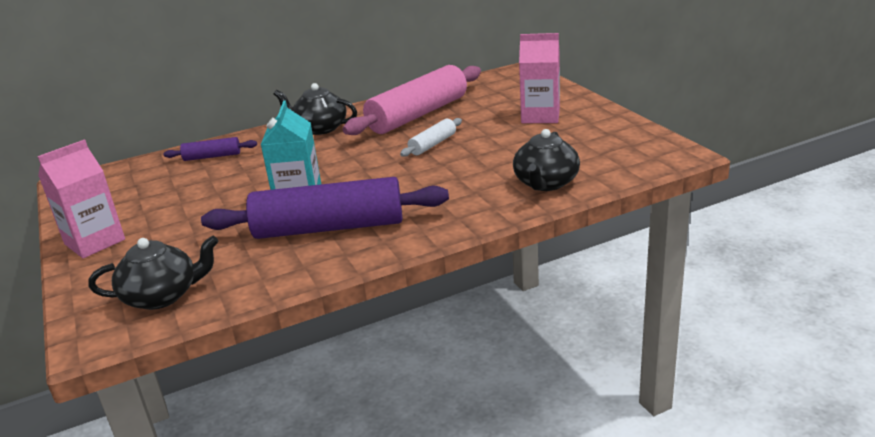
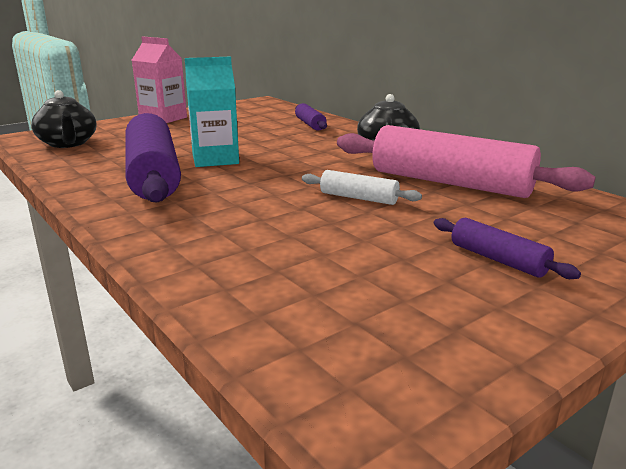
camera: 75 degrees right, 5 degrees down
black teapot [513,129,580,191] -> none
pink carton [519,33,560,123] -> purple rolling pin [434,218,581,279]

